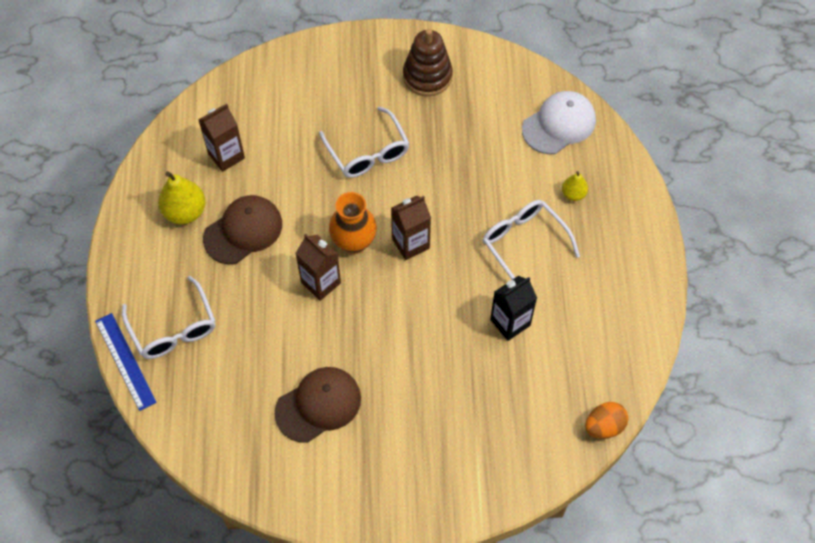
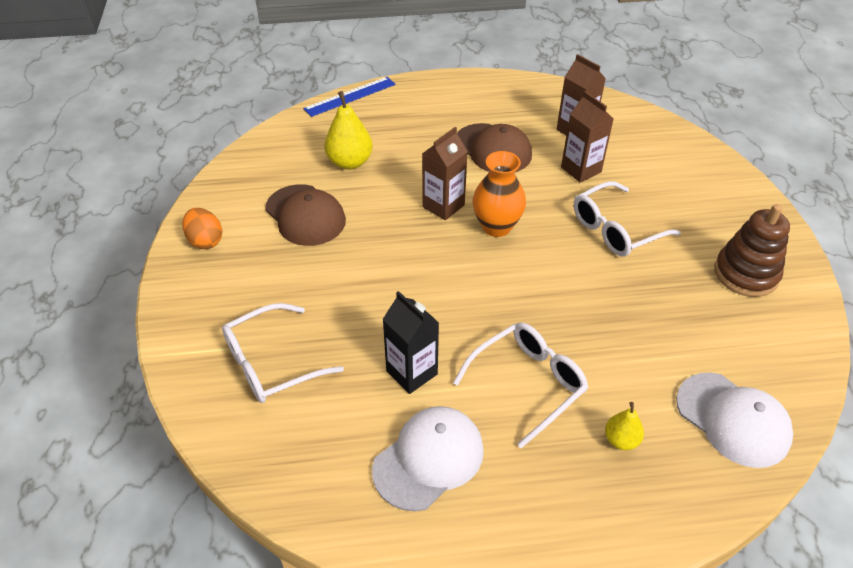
camera: 85 degrees right, 15 degrees down
white glasses [122,276,216,359] -> white glasses moved to [222,303,344,403]
yellow pear [158,171,206,224] -> yellow pear moved to [324,91,373,169]
brown carton [391,196,431,260] -> brown carton moved to [561,91,613,182]
orange egg [585,402,628,439] -> orange egg moved to [183,208,222,249]
none -> white cap [372,406,484,511]

